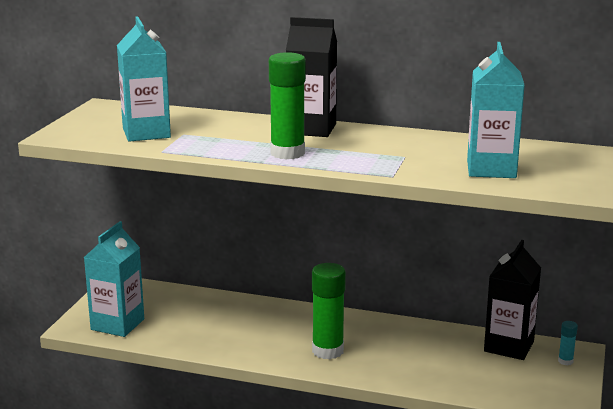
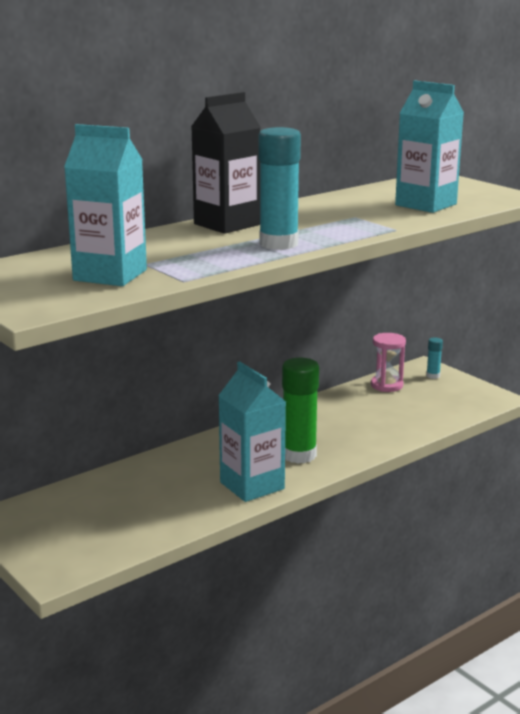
camera: 55 degrees left, 0 degrees up
turquoise carton [84,221,144,337] -> turquoise carton moved to [218,361,286,502]
green glue stick [269,52,306,160] -> turquoise glue stick [259,127,301,250]
black carton [484,240,541,360] -> pink hourglass [371,333,406,392]

